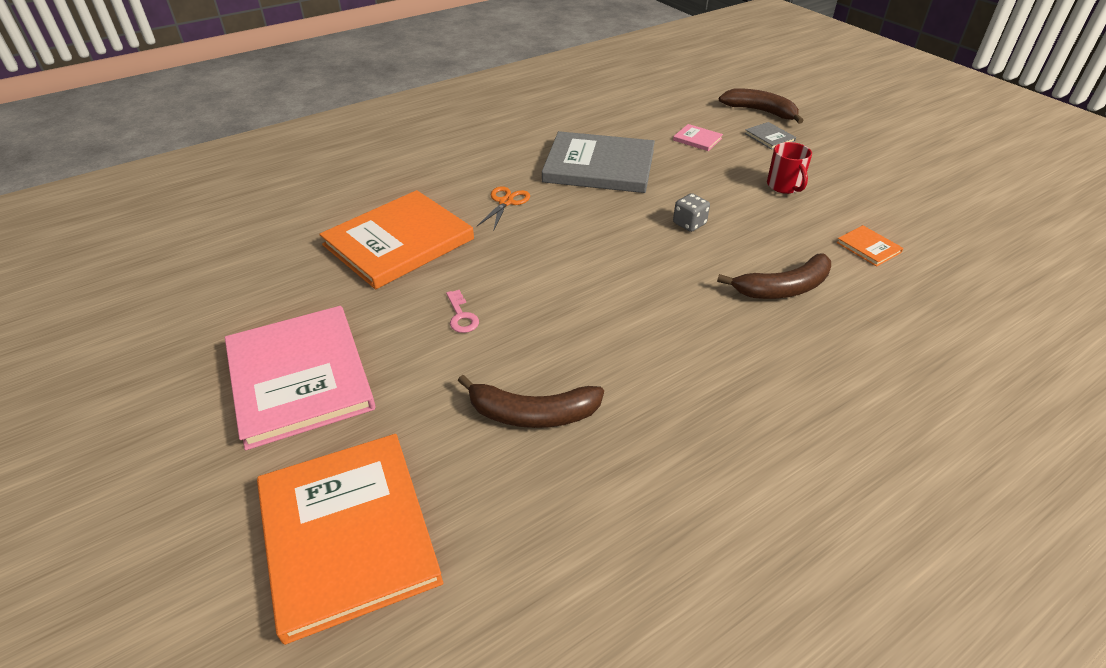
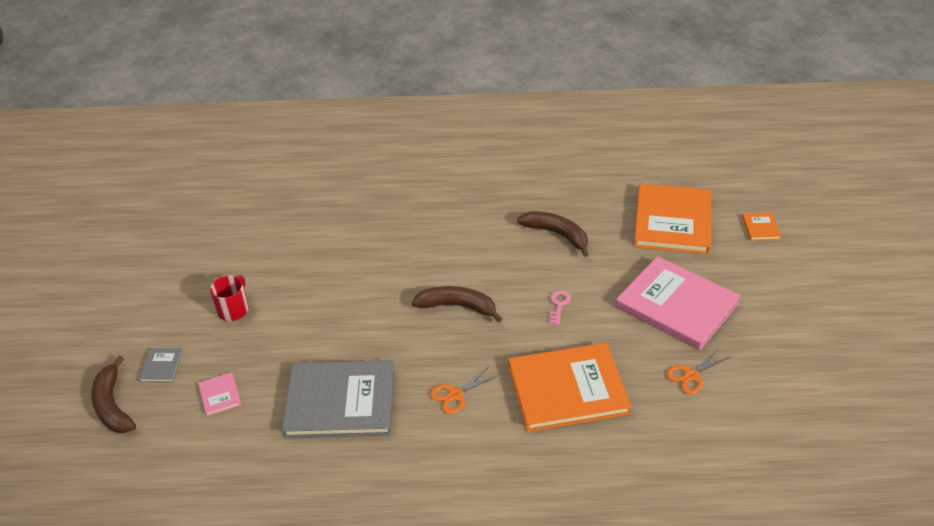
camera: 145 degrees left, 0 degrees up
pink book [225,306,375,450] -> pink book turned 60 degrees counterclockwise [616,256,741,350]
grey book [542,131,655,193] -> grey book turned 45 degrees counterclockwise [282,360,395,438]
grey dice [673,193,710,232] -> none
brown banana [717,254,831,299] -> brown banana moved to [412,286,502,322]
orange book [836,225,904,267] -> orange book moved to [742,213,781,241]
none -> orange scissors [666,348,730,394]

